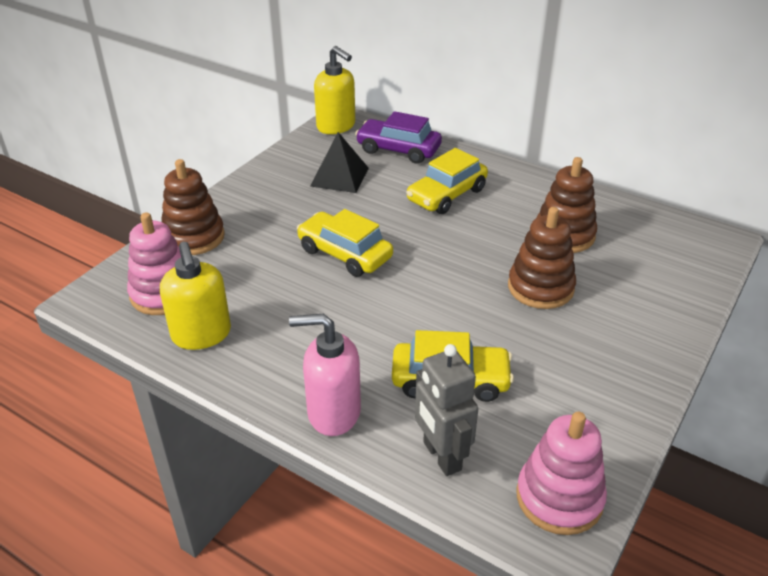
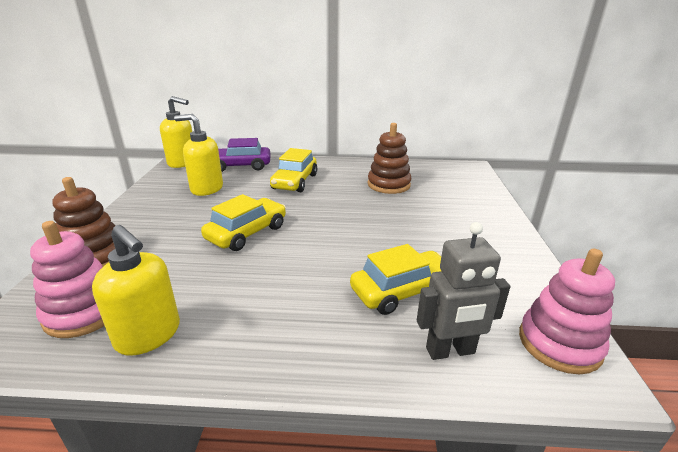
camera: 30 degrees left, 10 degrees down
pink soap dispenser [289,314,361,436] -> none
yellow car [297,209,393,277] -> yellow car turned 120 degrees clockwise [201,194,286,251]
black pyramid [310,132,369,193] -> yellow soap dispenser [174,114,223,196]
grey robot [415,344,478,476] -> grey robot turned 45 degrees counterclockwise [417,222,510,360]
brown stacking toy [508,207,576,309] -> none

